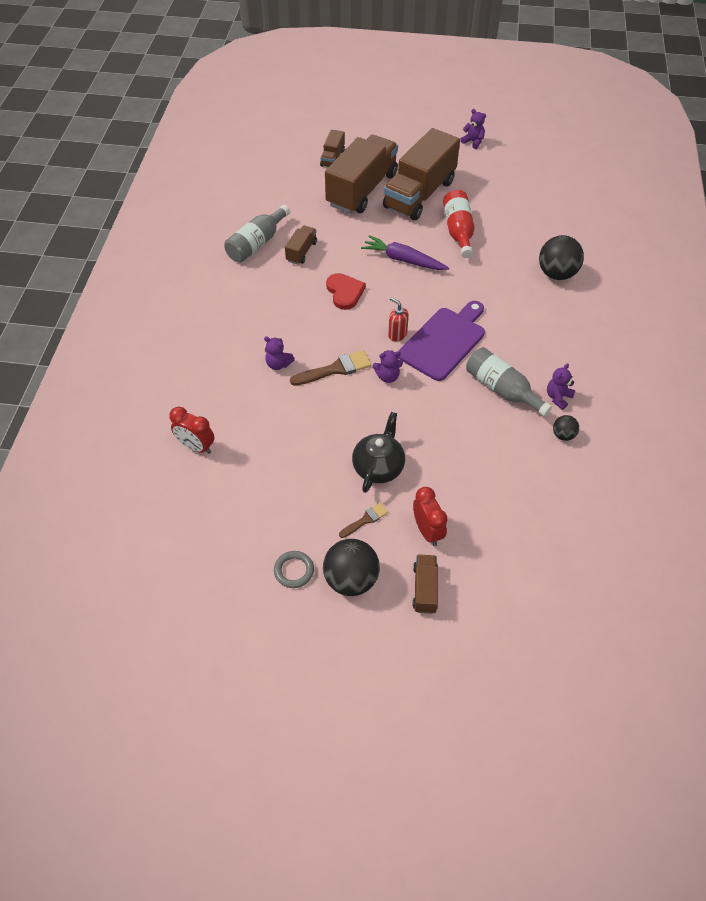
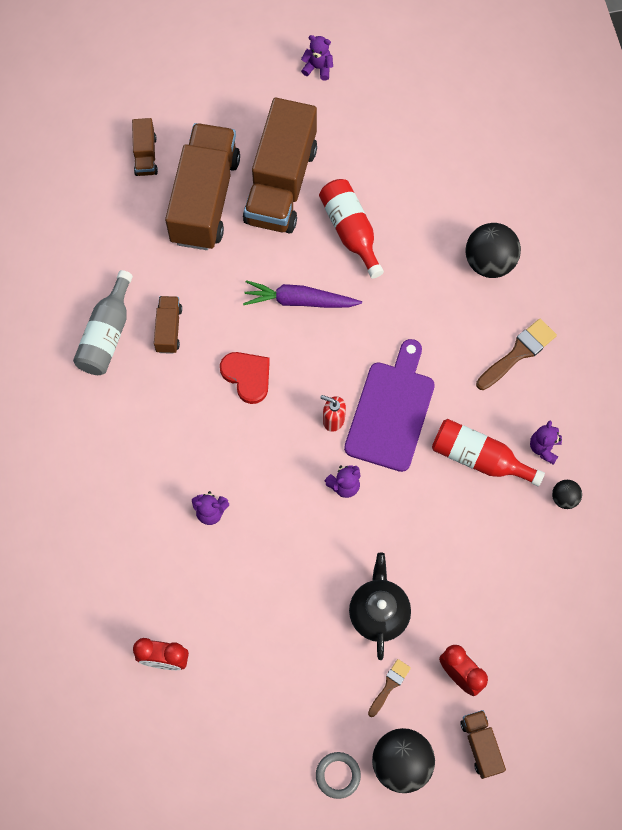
camera: 20 degrees left, 15 degrees up
brown brush [290,350,371,386] -> brown brush moved to [476,318,557,390]
grey bottle [466,347,552,417] -> red bottle [432,419,545,487]

